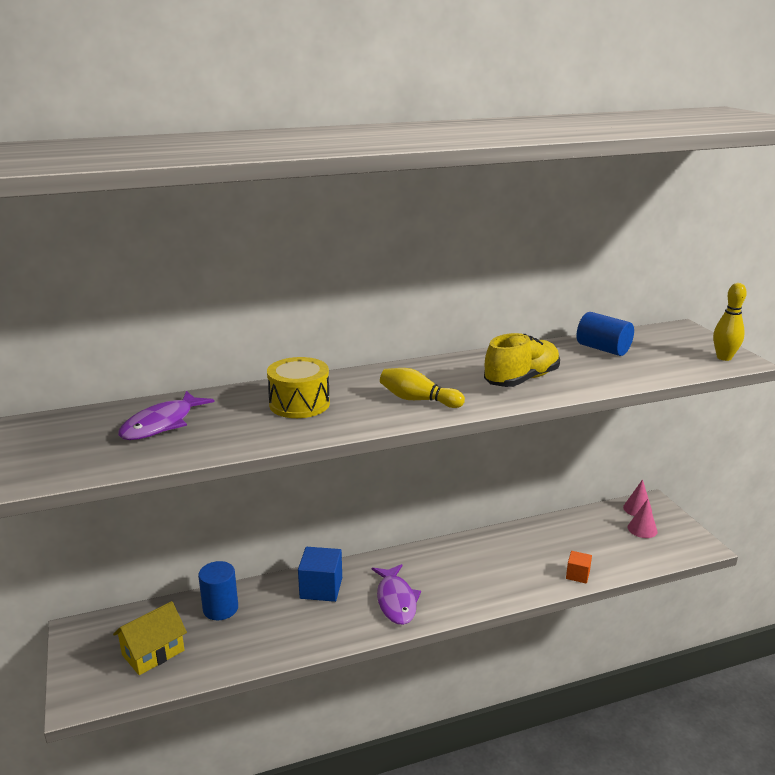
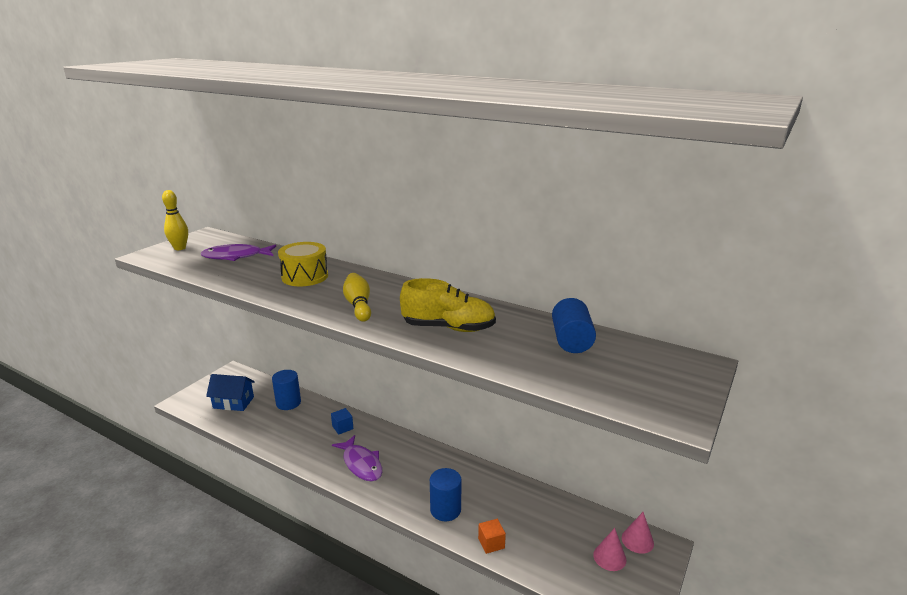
camera: 50 degrees right, 0 degrees up
yellow house [113,601,187,675] -> blue house [206,374,255,411]
blue cube [298,547,342,602] -> blue cube [331,408,353,435], size x0.58
purple fish [372,564,421,625] -> purple fish turned 75 degrees counterclockwise [332,435,382,481]
yellow bowling pin [713,283,747,361] -> yellow bowling pin moved to [162,190,188,250]
none -> blue cylinder [430,468,461,521]

